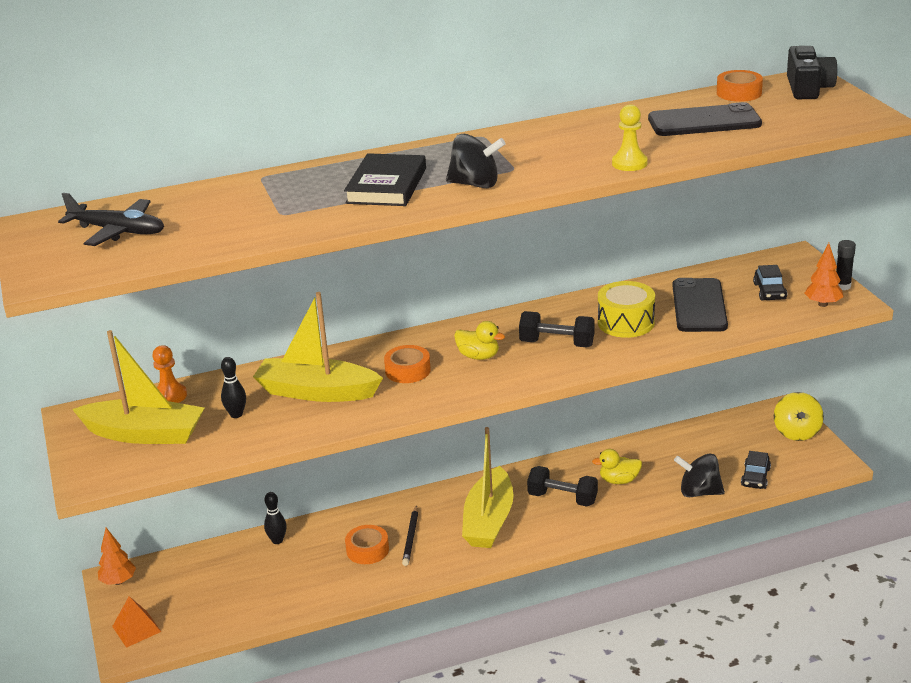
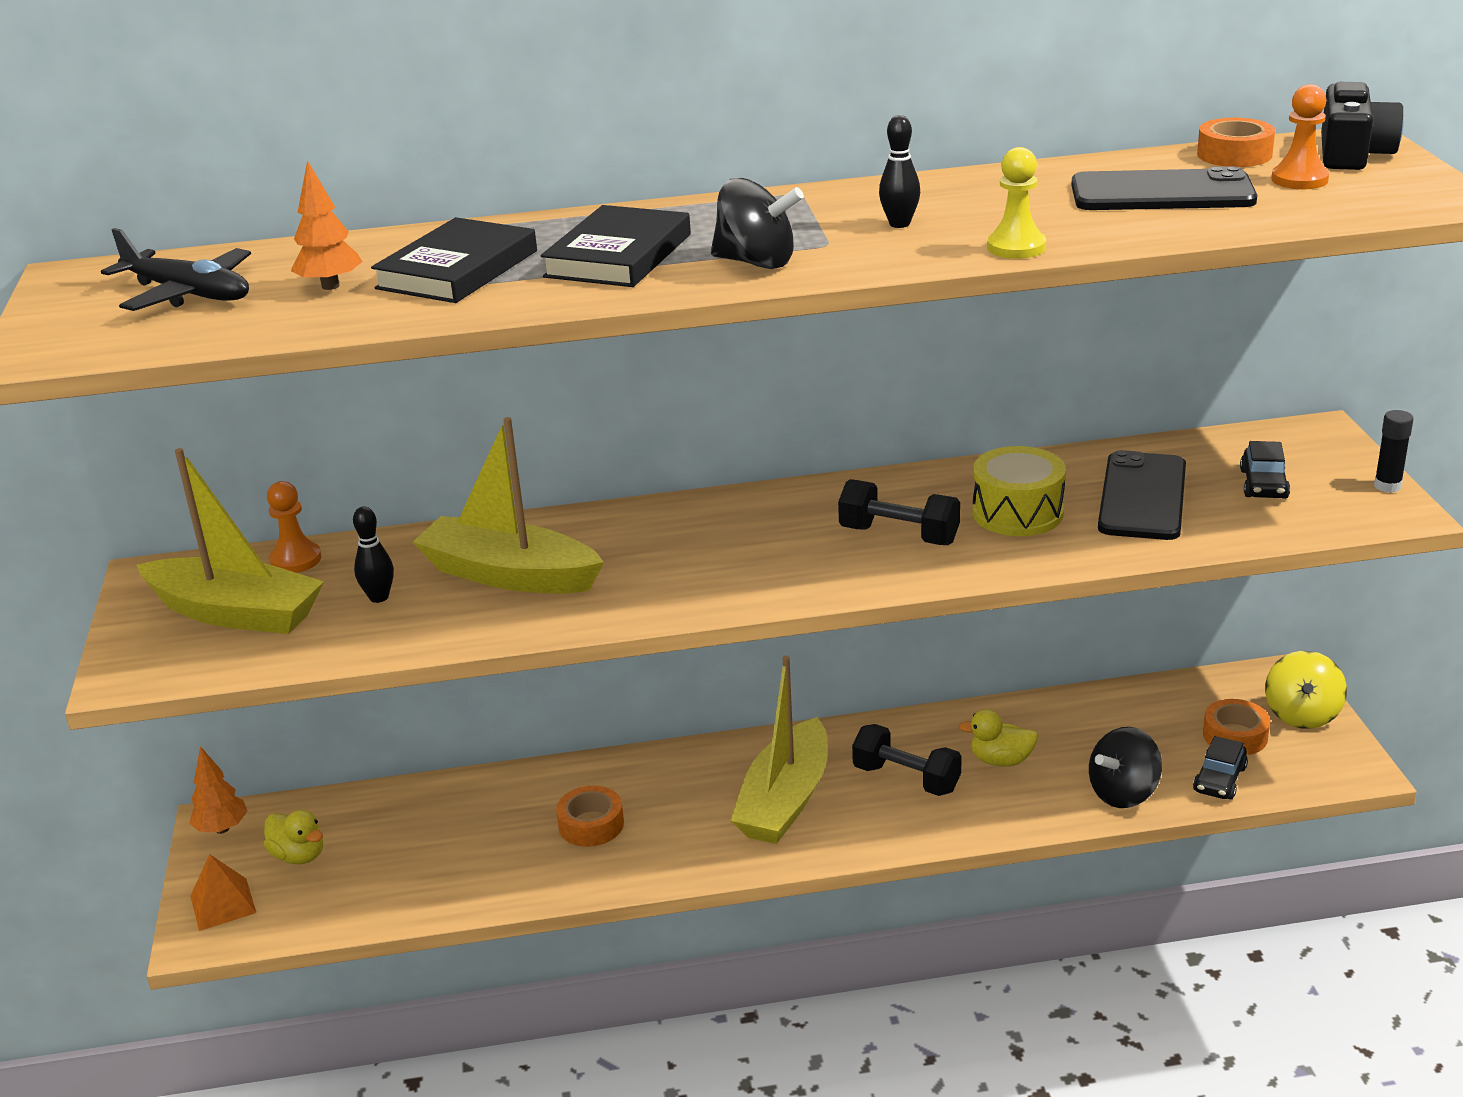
camera: 10 degrees right, 0 degrees up
black bowling pin [264,492,287,544] -> black bowling pin moved to [879,115,920,228]
orange tape [384,345,431,383] -> orange tape moved to [1203,699,1270,755]
black pencil [402,505,418,566] -> none
yellow duck [454,321,505,360] -> yellow duck moved to [264,810,323,864]
black spinning top [674,454,725,497] -> black spinning top turned 60 degrees counterclockwise [1089,727,1162,808]
orange tree [805,243,844,307] -> orange tree moved to [291,160,363,290]
none -> black book [371,217,537,303]
none -> orange pawn [1271,84,1329,189]

